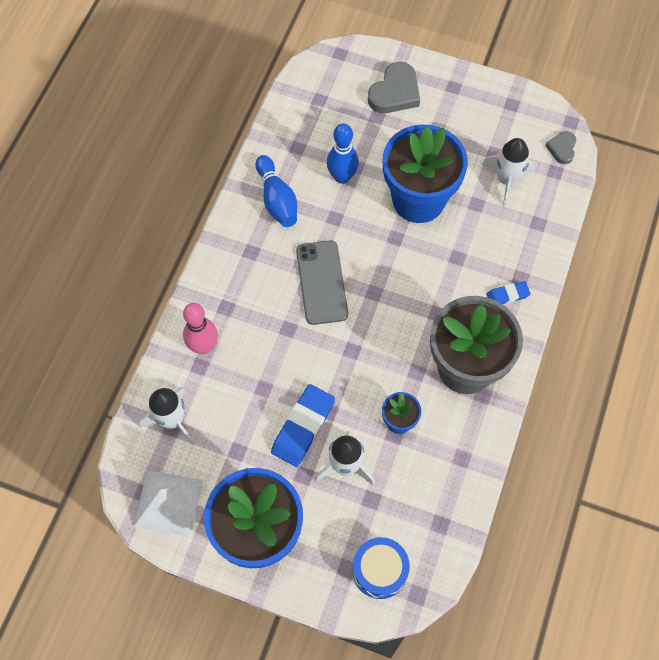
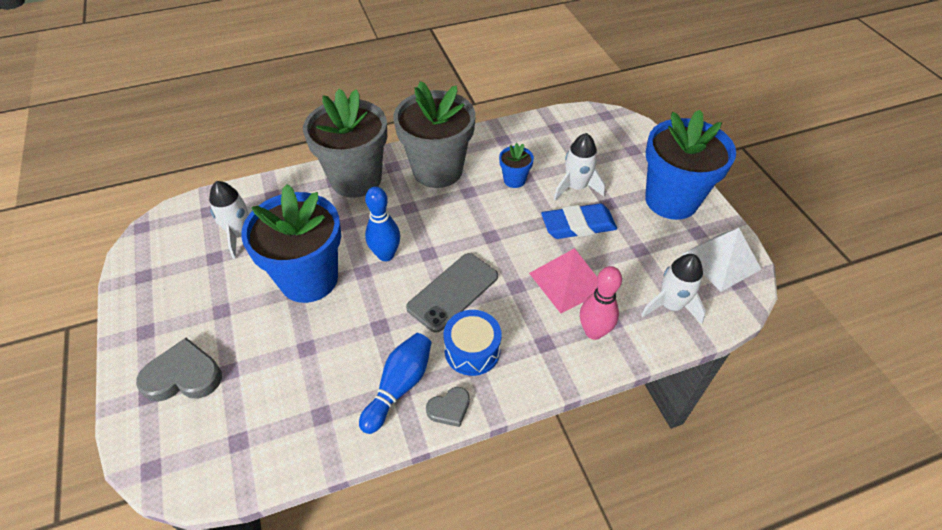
camera: 130 degrees left, 15 degrees down
blue bowling pin [327,123,359,184] -> blue bowling pin moved to [365,186,400,261]
blue drum [353,537,410,599] -> blue drum moved to [444,310,502,376]
blue eraser [487,281,531,305] -> grey flower pot [303,89,387,198]
grey heart [546,131,576,164] -> grey heart moved to [426,387,470,427]
none -> pink pyramid [529,248,598,313]

